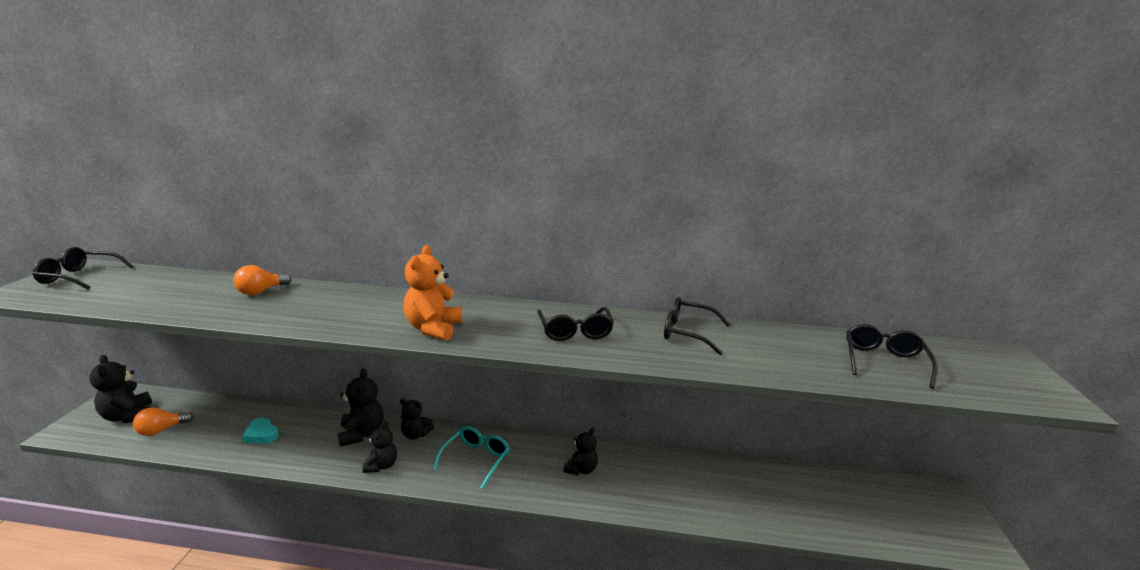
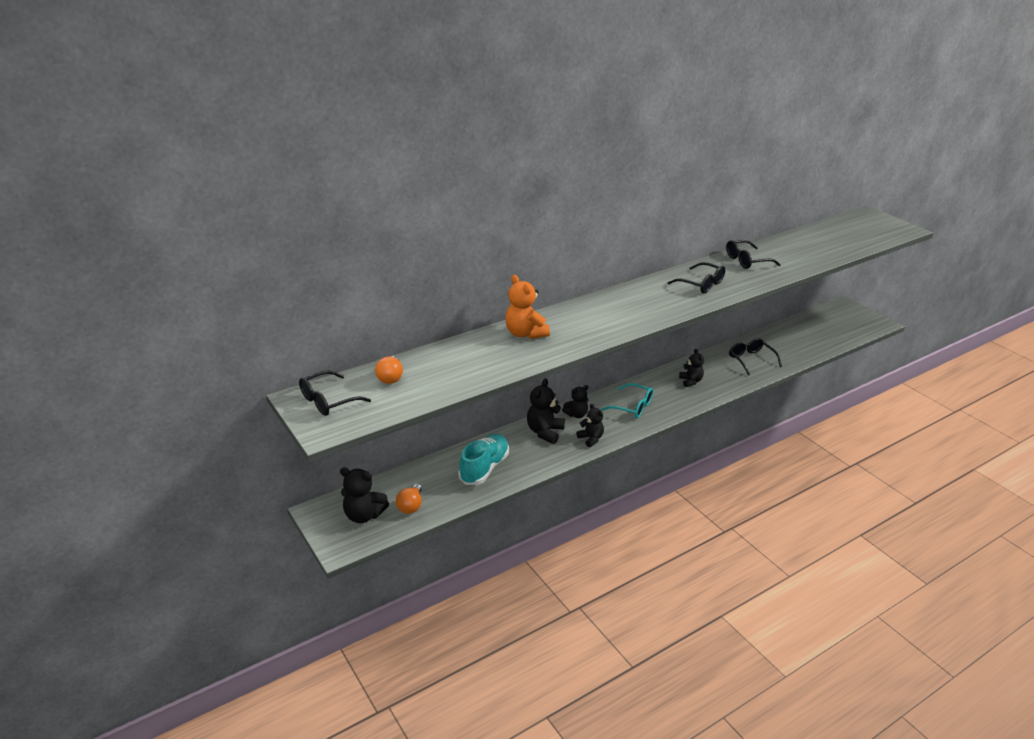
camera: 40 degrees left, 10 degrees up
orange light bulb [233,265,291,295] -> orange light bulb moved to [375,356,403,384]
turquoise heart [242,417,279,444] -> turquoise shoe [459,434,509,485]
black teddy bear [338,368,384,447] -> black teddy bear turned 105 degrees counterclockwise [527,378,565,444]
orange teddy bear [404,245,462,341] -> orange teddy bear moved to [505,275,550,339]
turquoise glasses [433,426,509,489] -> turquoise glasses turned 135 degrees clockwise [601,383,653,418]
black glasses [846,324,938,389] -> black glasses moved to [729,338,782,376]

